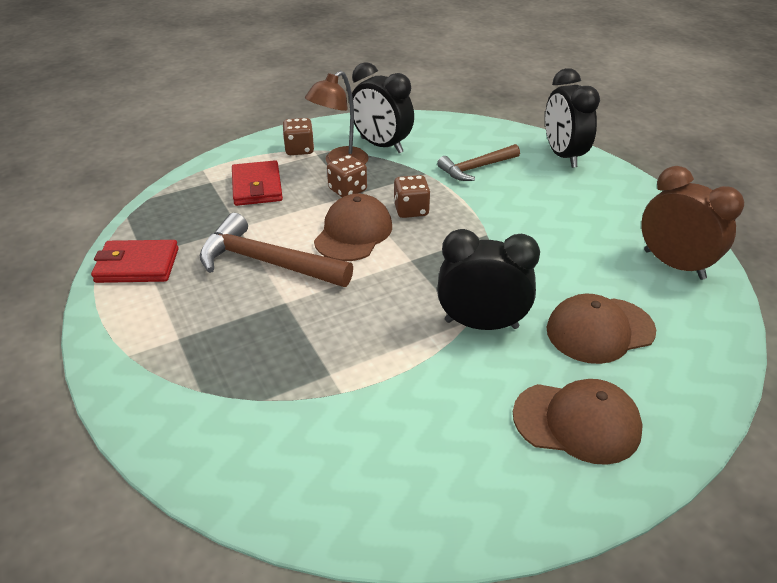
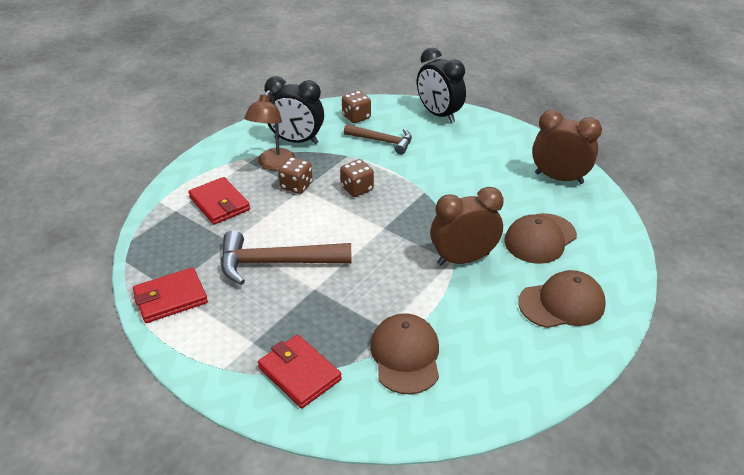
camera: 25 degrees left, 0 degrees up
brown dice [283,118,314,155] -> brown dice moved to [342,91,371,123]
brown cap [314,194,392,261] -> brown cap moved to [370,313,439,394]
brown hammer [437,144,520,181] -> brown hammer turned 105 degrees counterclockwise [344,124,412,154]
black clock [437,229,540,330] -> brown clock [430,187,504,266]
none -> red wallet [258,335,342,408]

